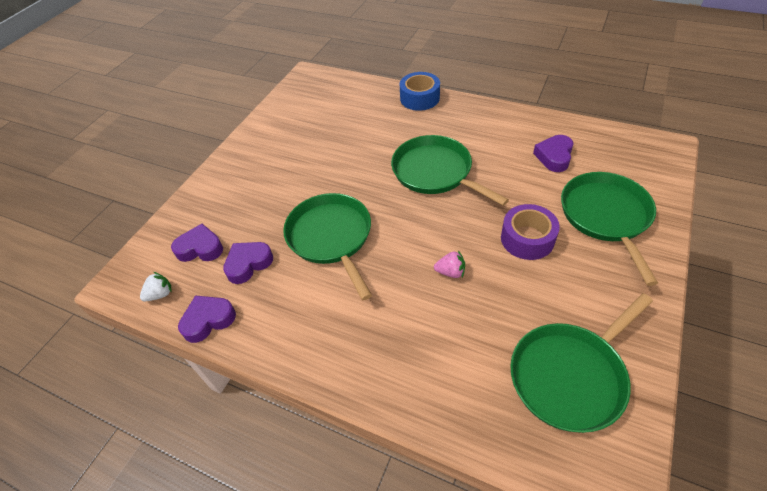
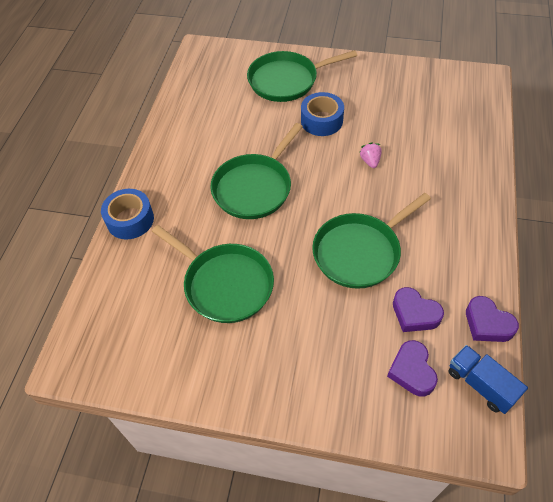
camera: 105 degrees left, 5 degrees up
white strawberry [140,272,172,301] -> blue truck [449,345,528,414]
purple tape [501,204,560,260] -> blue tape [301,92,344,136]
green pan [510,293,653,433] -> green pan moved to [152,225,274,323]
purple heart [533,135,573,172] -> none

